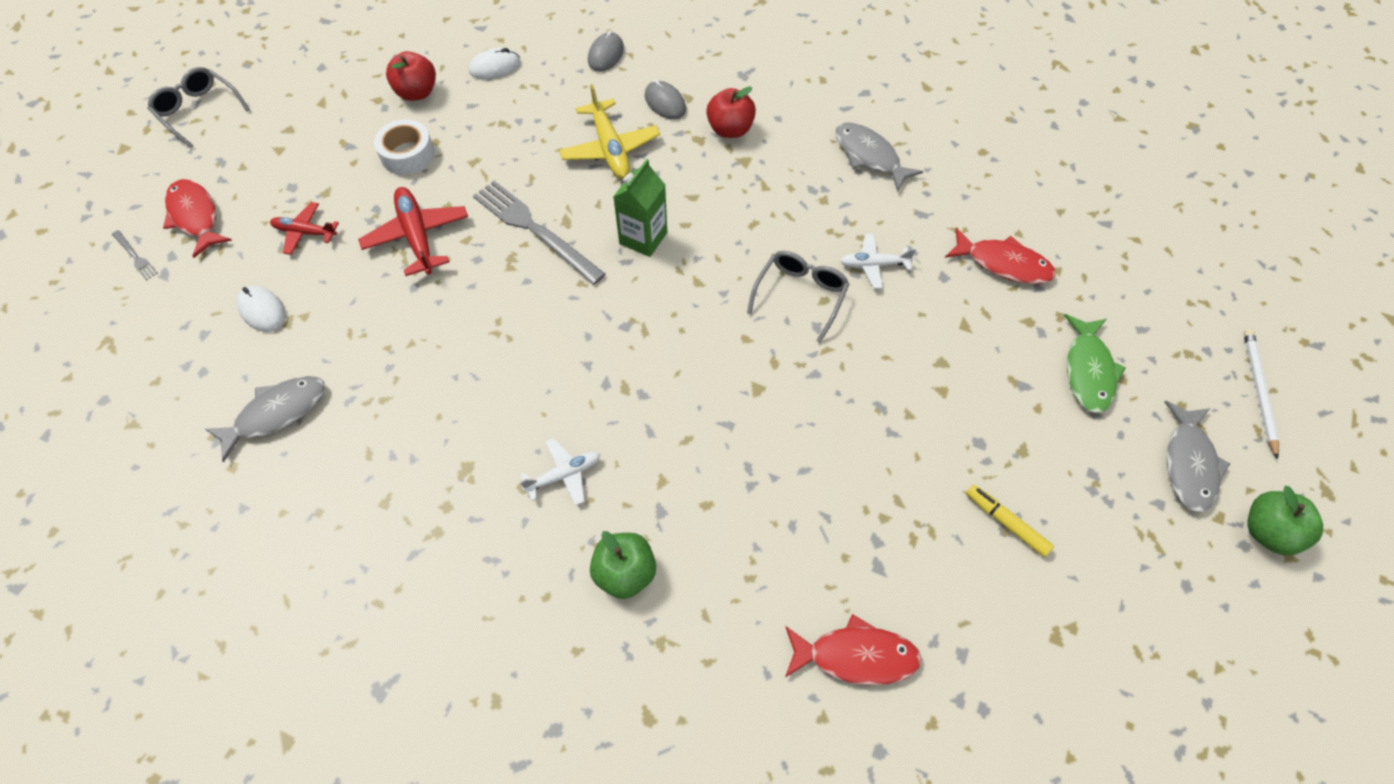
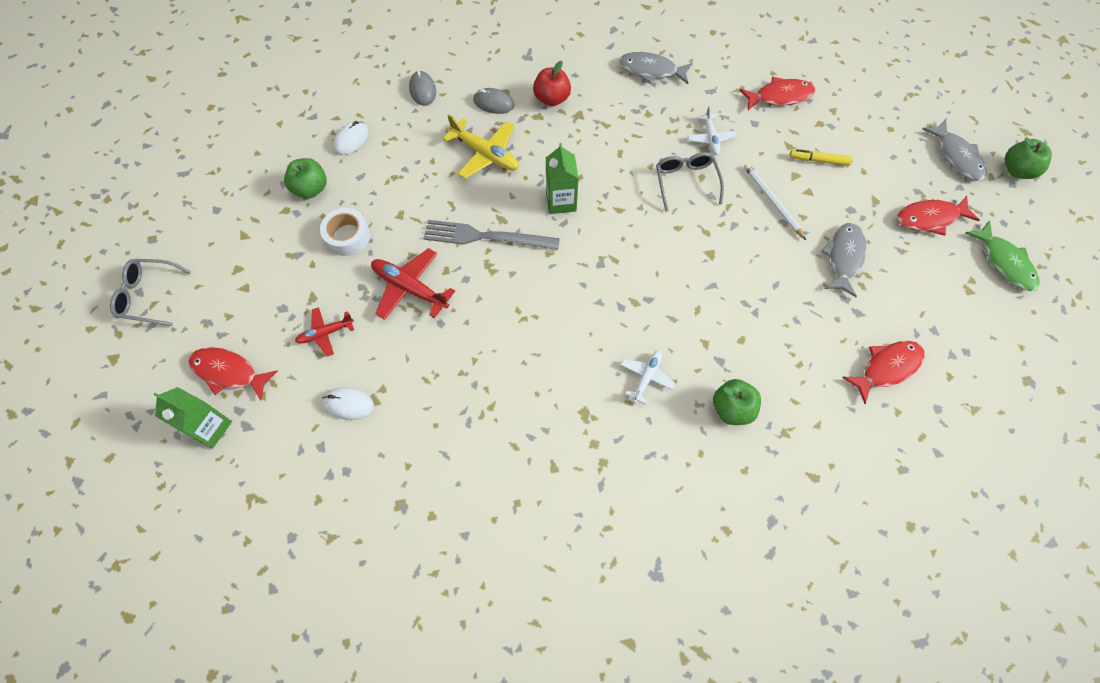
camera: 35 degrees left, 5 degrees up
grey fork [112,230,158,280] -> green carton [153,387,232,449]
grey fish [205,376,325,462] -> grey fish moved to [821,223,866,297]
red apple [386,51,436,101] -> green apple [284,158,327,198]
white plane [840,234,916,289] -> white plane turned 60 degrees counterclockwise [688,106,737,155]
yellow marker [966,485,1054,557] -> yellow marker moved to [790,149,852,166]
green fish [1064,314,1126,414] -> green fish moved to [965,220,1040,291]
white pencil [1244,329,1280,459] -> white pencil moved to [744,164,806,240]
none -> red fish [897,196,980,236]

